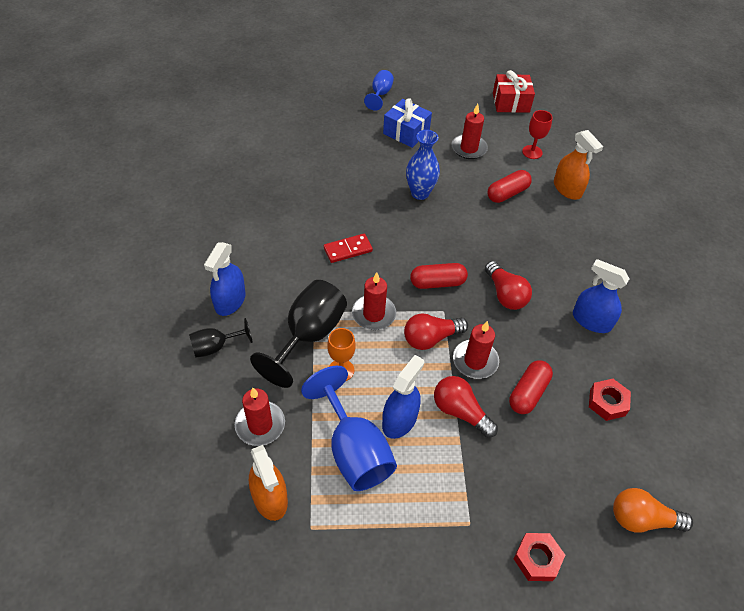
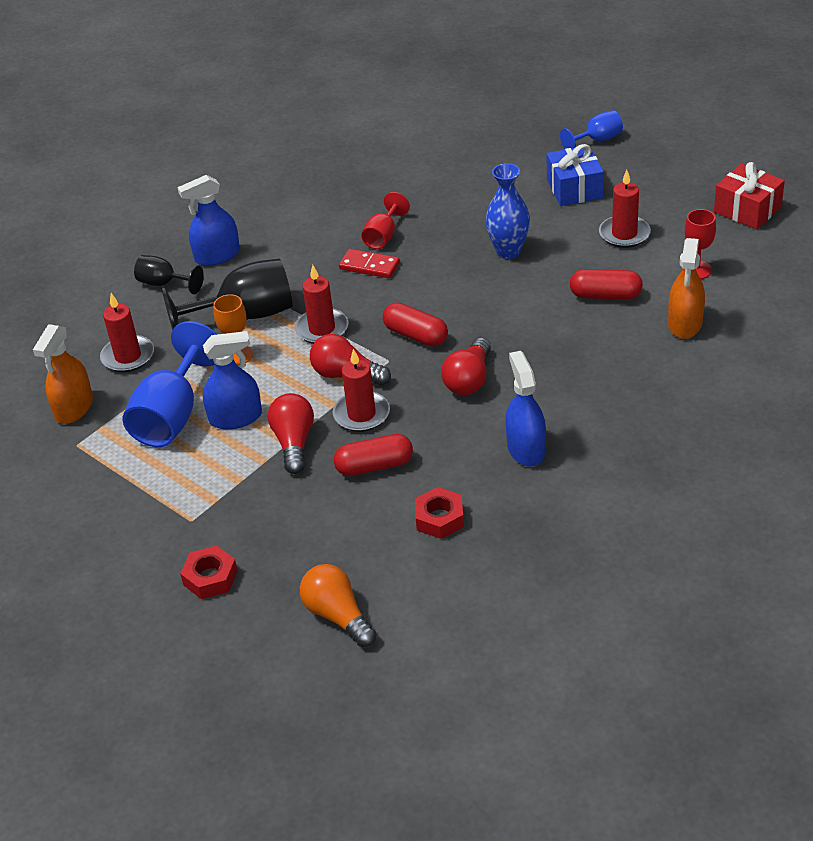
camera: 50 degrees right, 10 degrees down
none -> red goblet [361,192,410,249]

